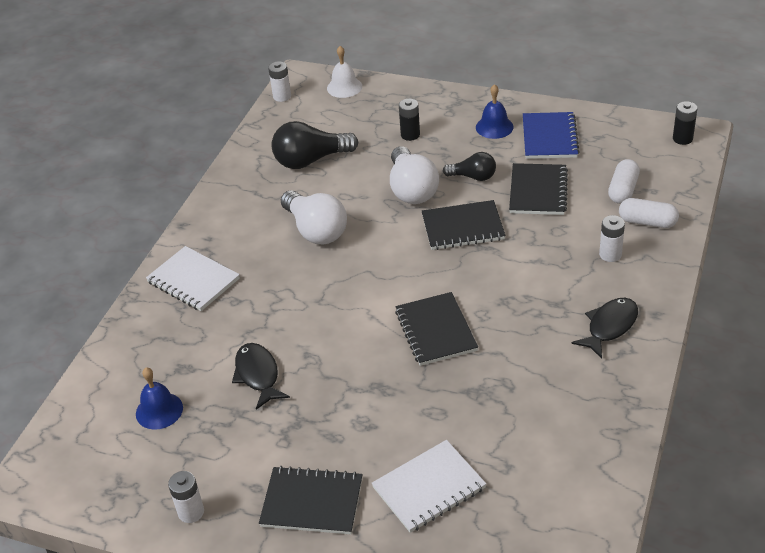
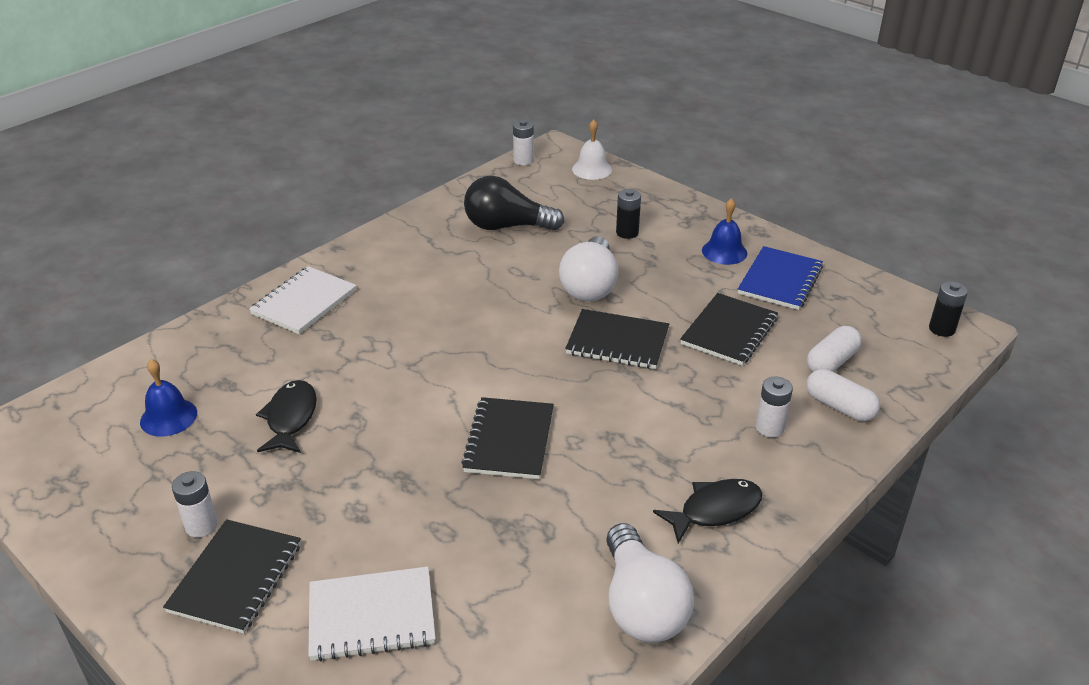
camera: 20 degrees right, 5 degrees down
white notebook [146,246,240,311] -> white notebook turned 60 degrees clockwise [249,266,357,334]
white battery [168,471,204,523] -> white battery moved to [172,471,218,538]
black notebook [259,466,363,534] -> black notebook turned 75 degrees clockwise [163,519,301,634]
white light bulb [281,190,347,244] -> white light bulb moved to [606,523,694,642]
black light bulb [443,152,496,181] -> none

